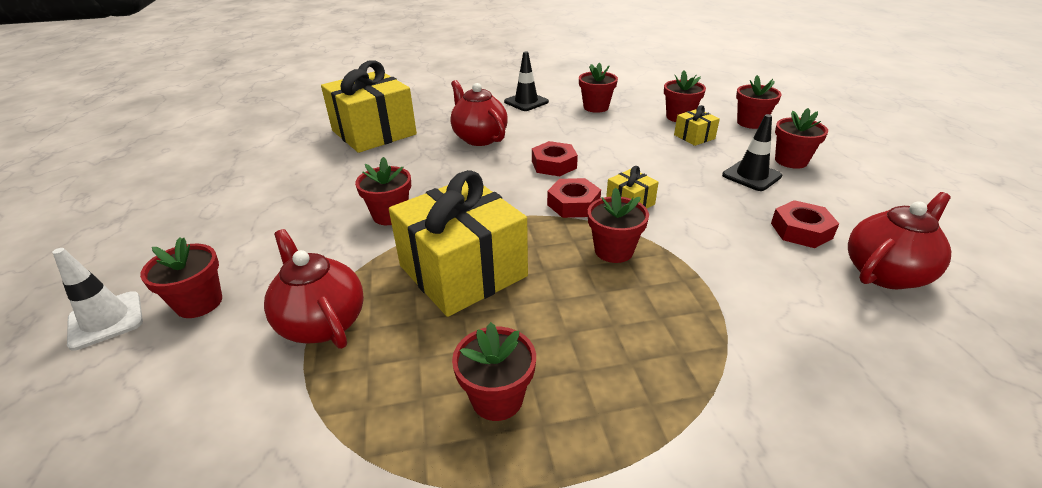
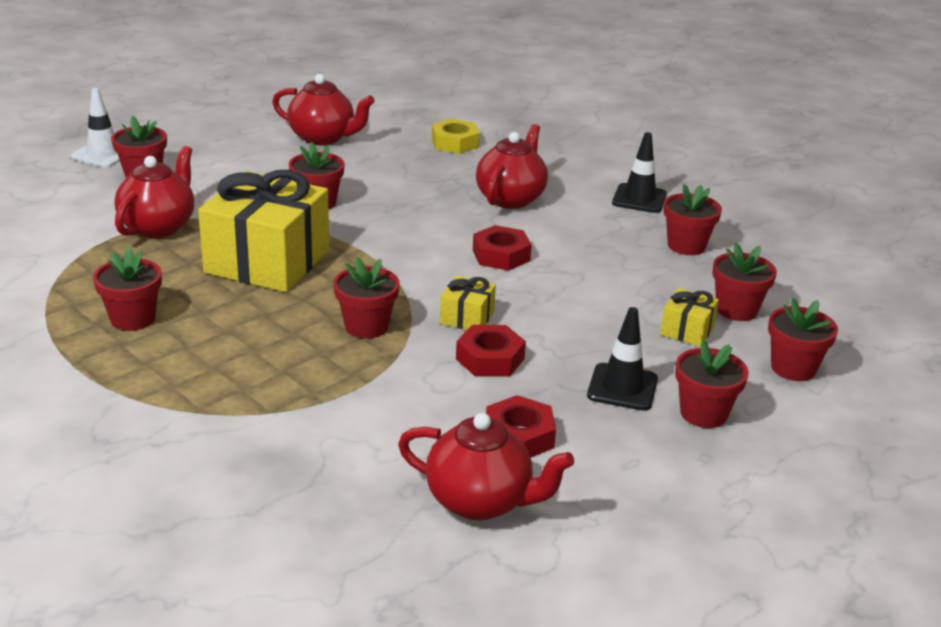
camera: 55 degrees right, 5 degrees down
yellow gift [321,60,417,153] -> yellow nut [432,119,480,154]
red nut [547,178,601,218] -> red nut moved to [456,325,526,376]
none -> red teapot [272,74,375,145]

